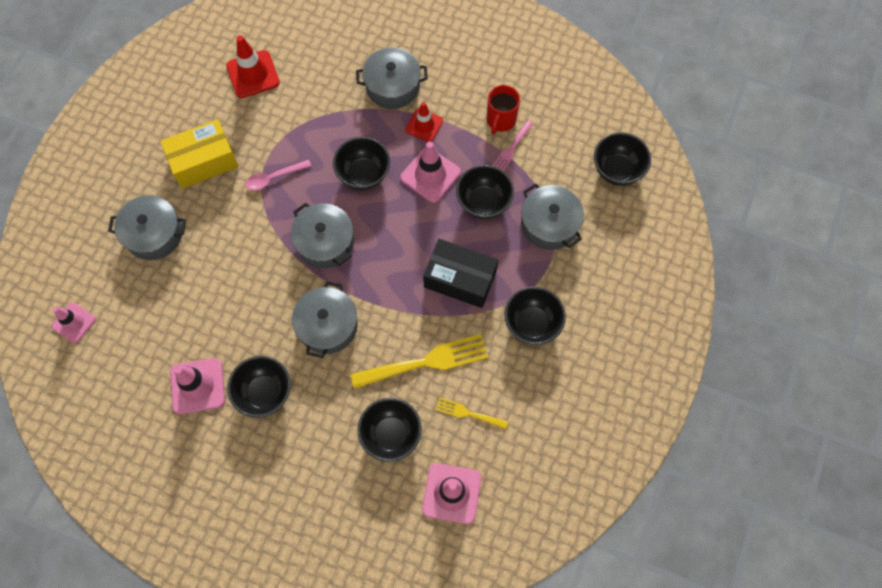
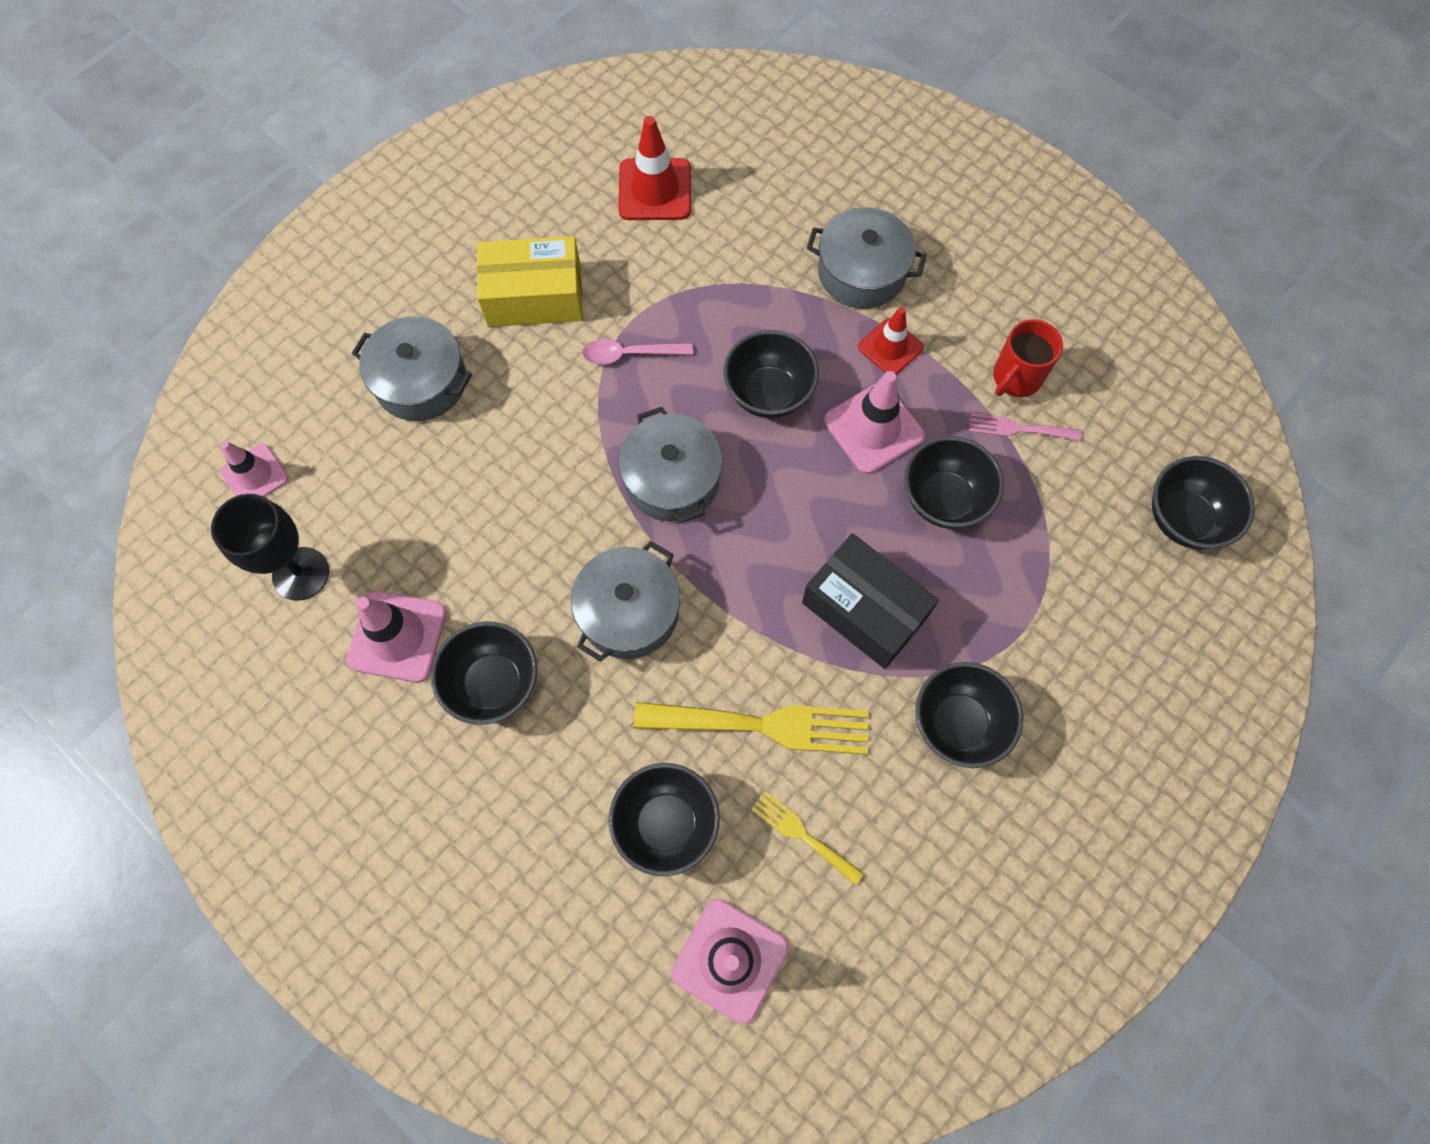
camera: 20 degrees right, 0 degrees up
pink fork [493,120,533,171] -> pink fork turned 45 degrees clockwise [969,413,1081,441]
grey pot [521,183,584,250] -> none
none -> black goblet [211,494,329,601]

